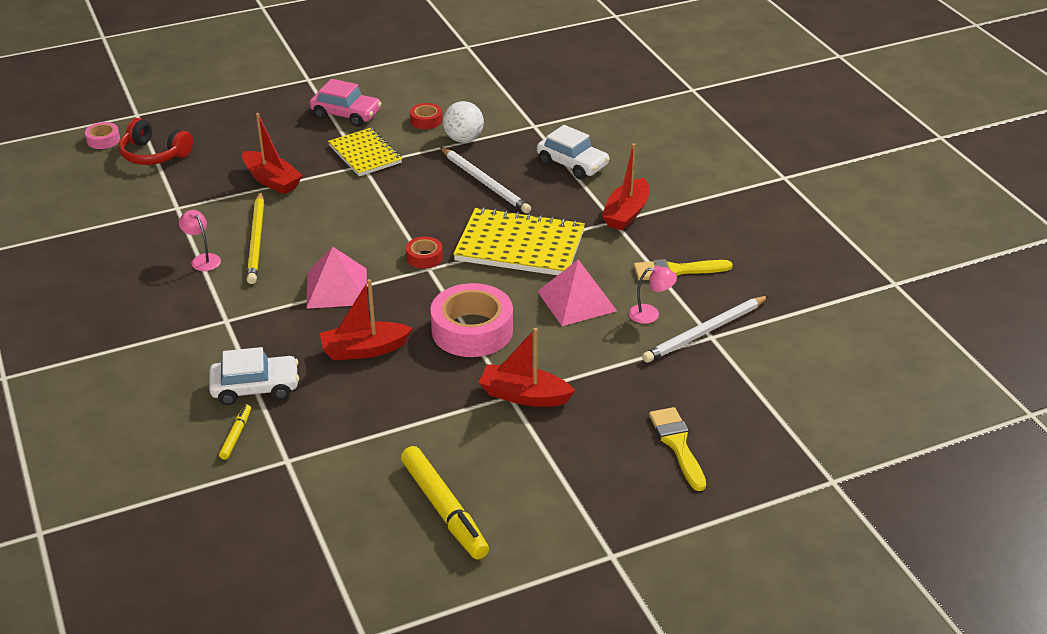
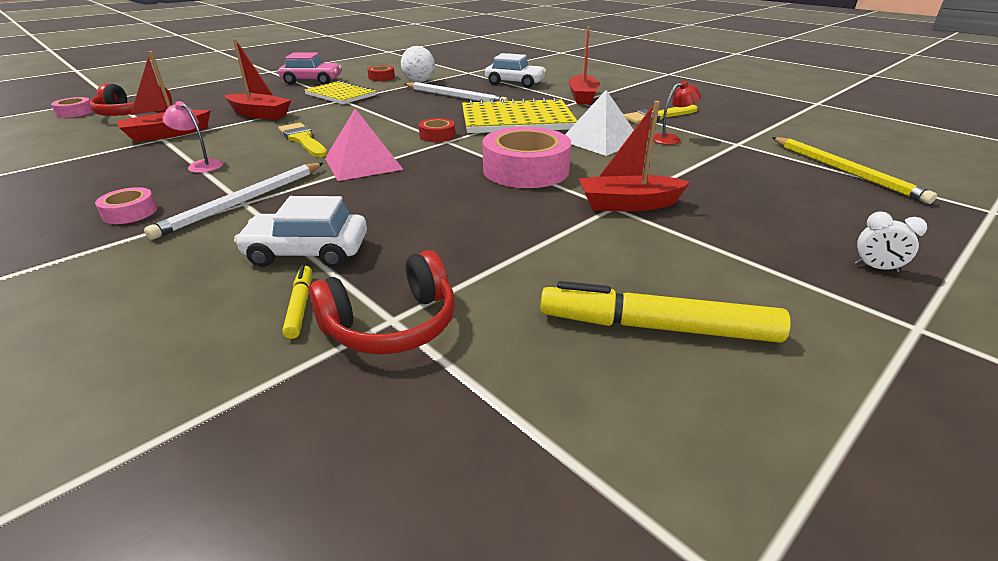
camera: 20 degrees left, 5 degrees down
white car [209,347,299,405] -> white car turned 150 degrees counterclockwise [234,196,367,268]
yellow pencil [247,191,264,284] -> yellow pencil moved to [772,137,937,204]
red boat [320,279,413,360] -> red boat moved to [117,51,211,142]
yellow marker [401,446,489,559] -> yellow marker turned 150 degrees clockwise [540,281,791,343]
pink pyramid [537,260,617,326] -> white pyramid [565,90,634,156]
pink lamp [629,266,677,324] -> red lamp [653,81,701,145]
white pencil [642,296,769,363] -> white pencil moved to [144,163,323,240]
yellow brush [649,407,706,491] -> yellow brush moved to [278,123,327,157]
none -> pink tape [95,187,157,224]
none -> red headphones [308,250,455,354]
none -> white clock [854,212,927,273]

